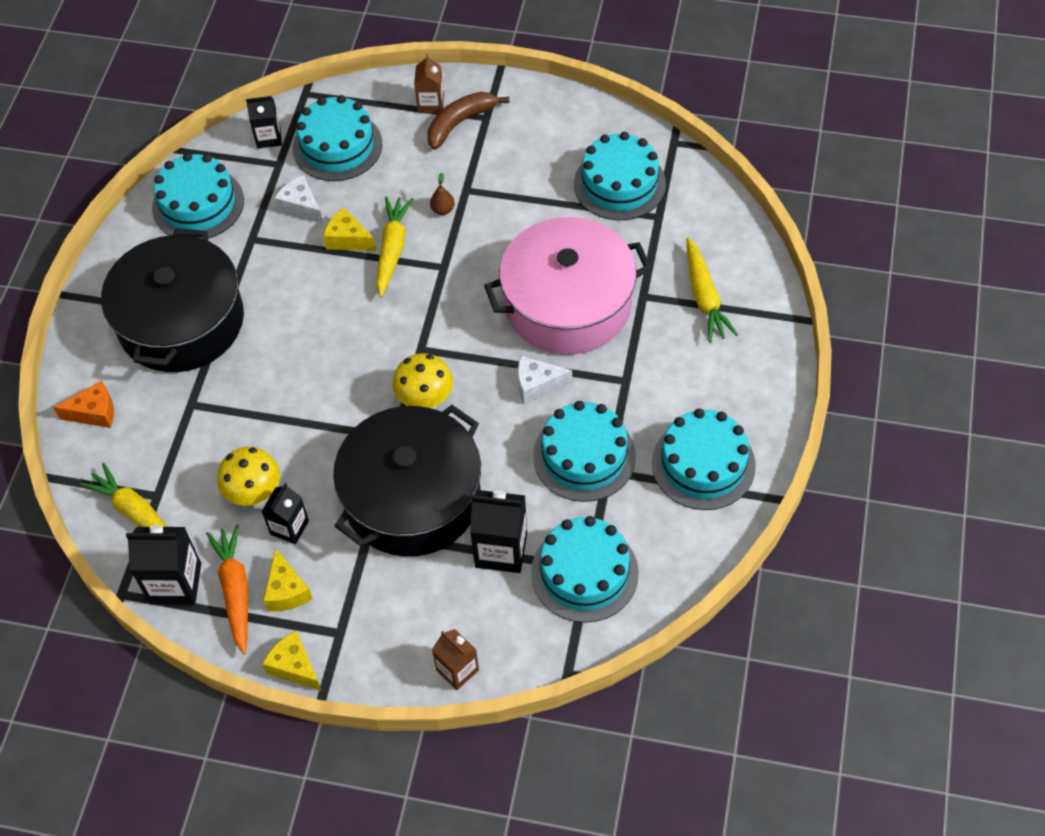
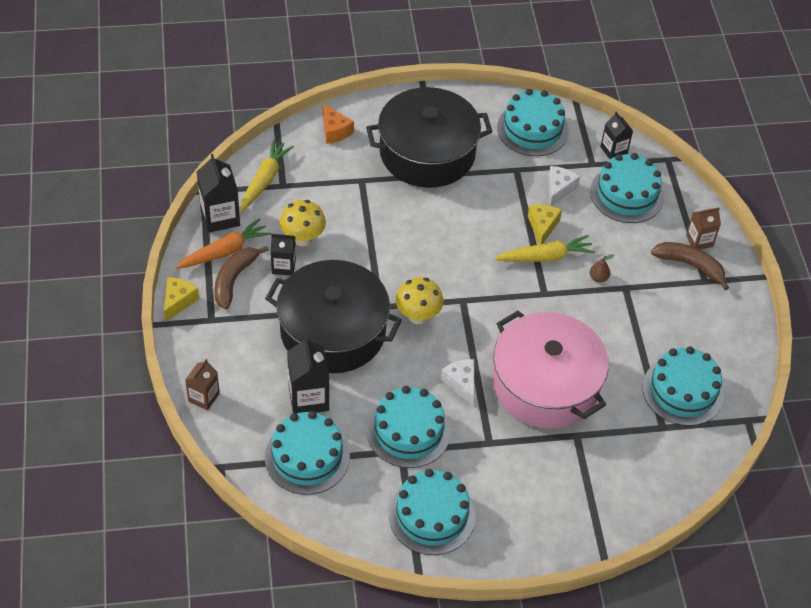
camera: 65 degrees right, 5 degrees down
yellow cheese [263,549,313,611] -> brown banana [214,246,269,310]
yellow carrot [686,238,738,342] -> none

